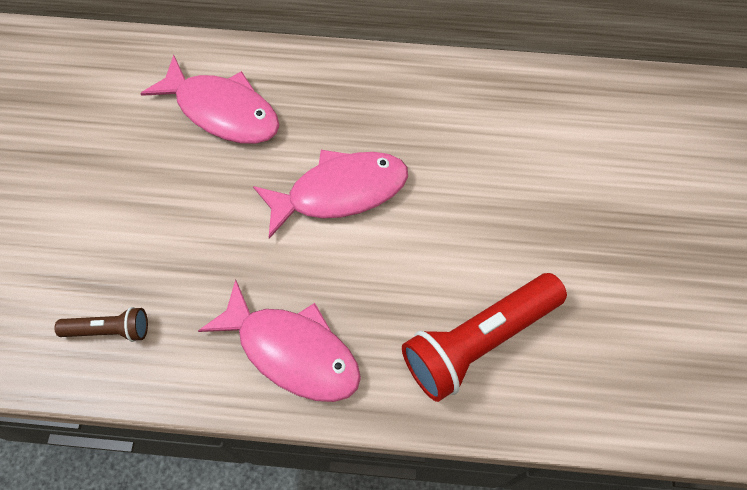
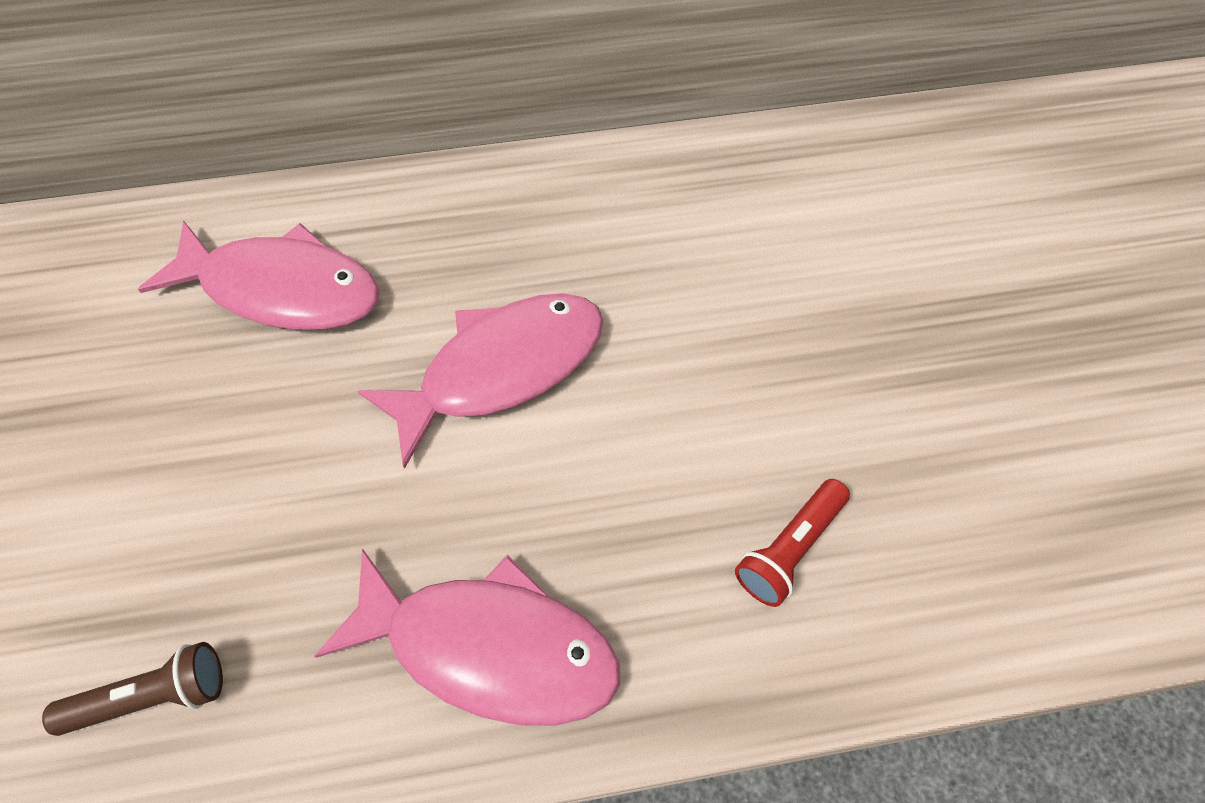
camera: 15 degrees left, 5 degrees down
red flashlight [402,273,567,402] -> red flashlight [735,479,850,607], size x0.51

